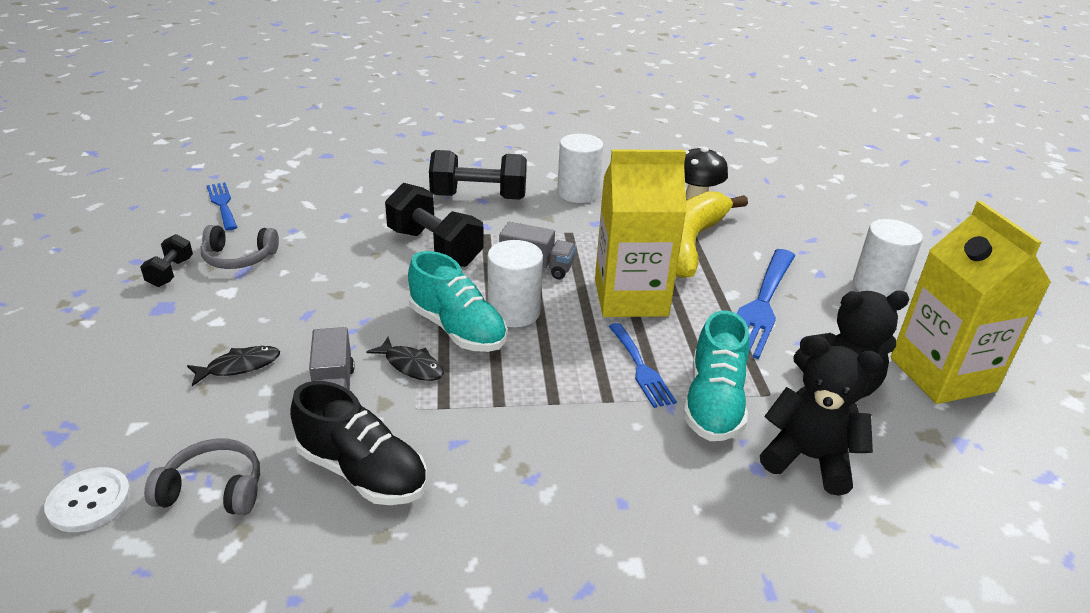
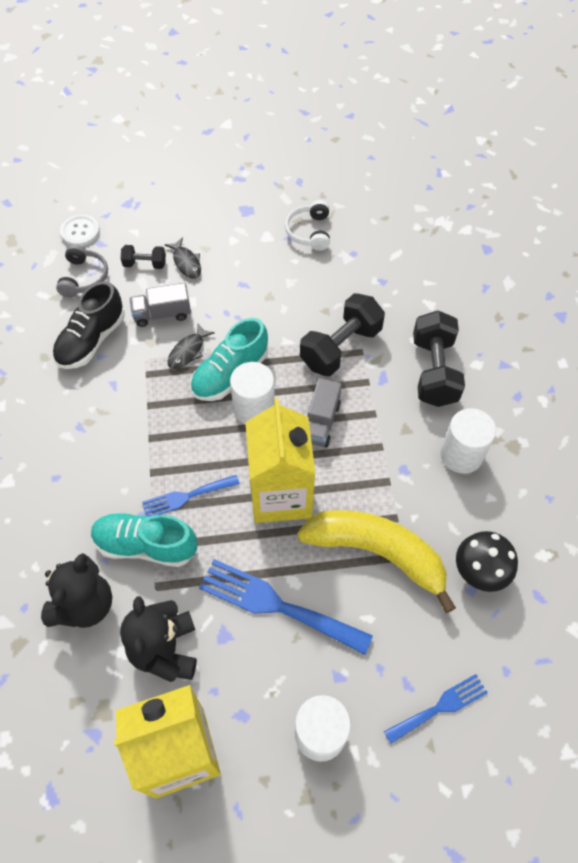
camera: 90 degrees right, 25 degrees up
black dumbbell [140,234,193,287] -> black dumbbell moved to [121,245,166,269]
grey headphones [201,225,279,269] -> white headphones [285,200,330,251]
blue fork [207,182,237,231] -> blue fork moved to [384,674,488,744]

